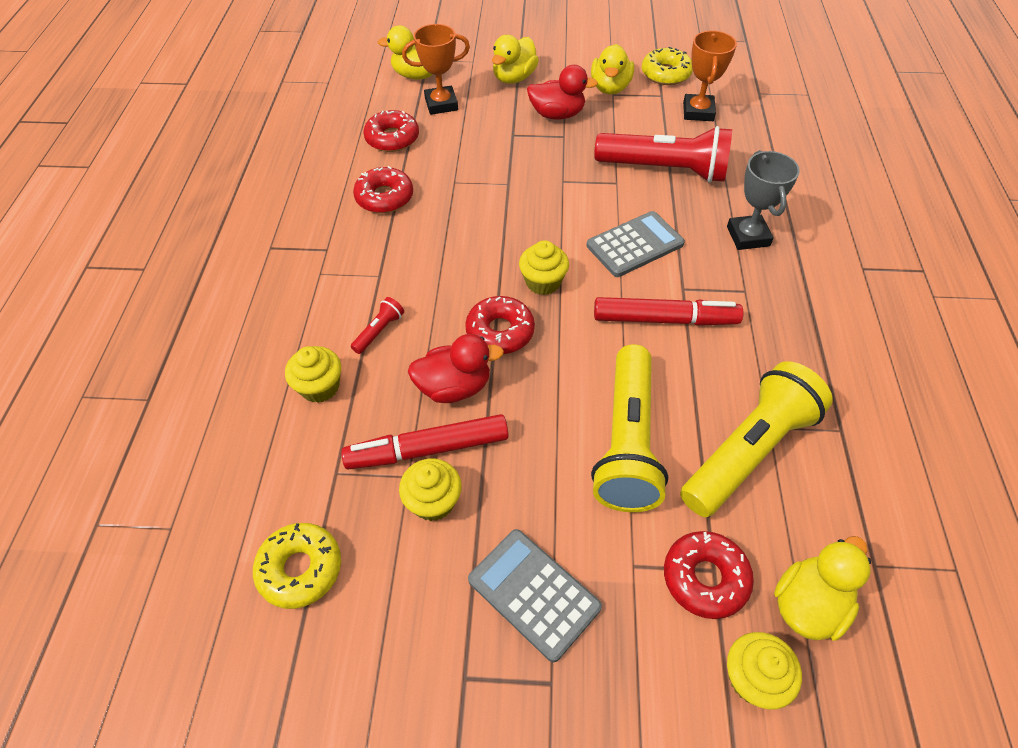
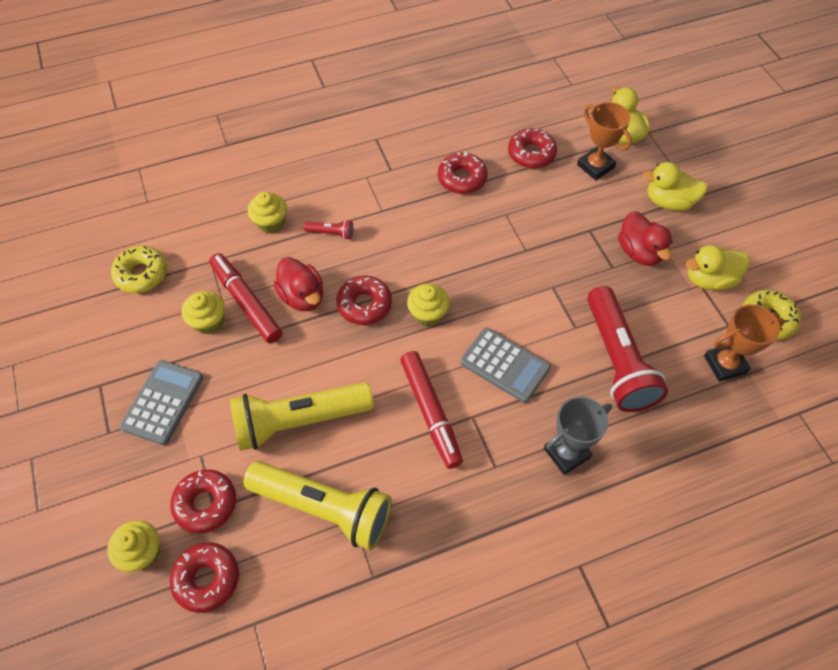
camera: 65 degrees right, 5 degrees up
yellow duck [774,536,871,641] -> red donut [170,542,239,613]

